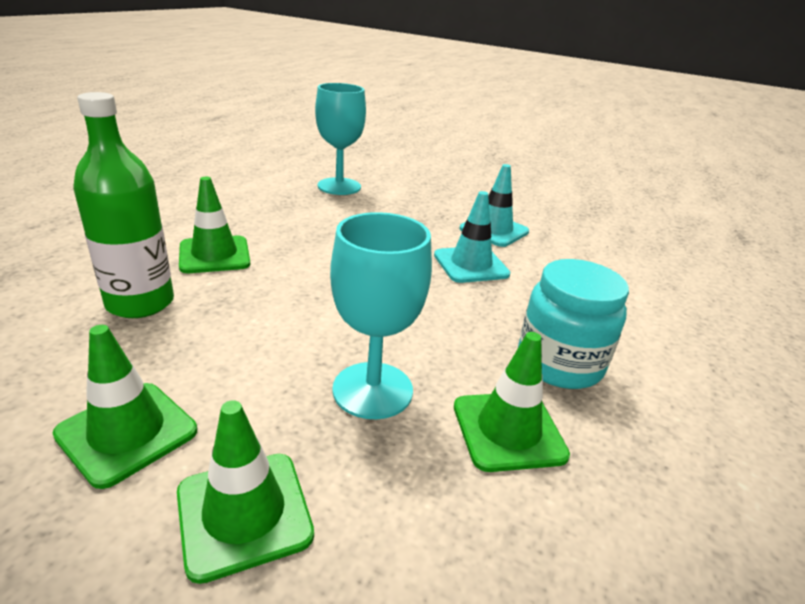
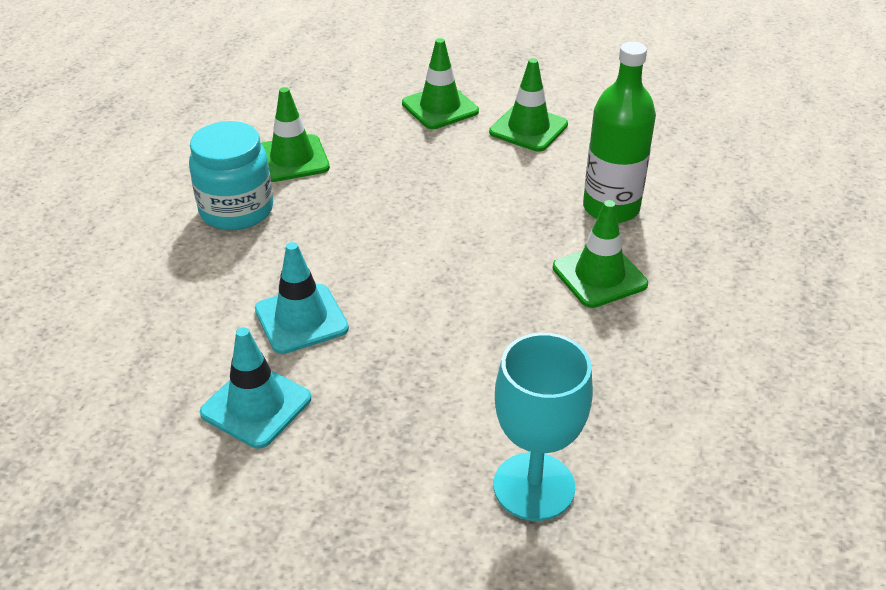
camera: 175 degrees right, 10 degrees up
turquoise goblet [330,212,432,419] -> none

